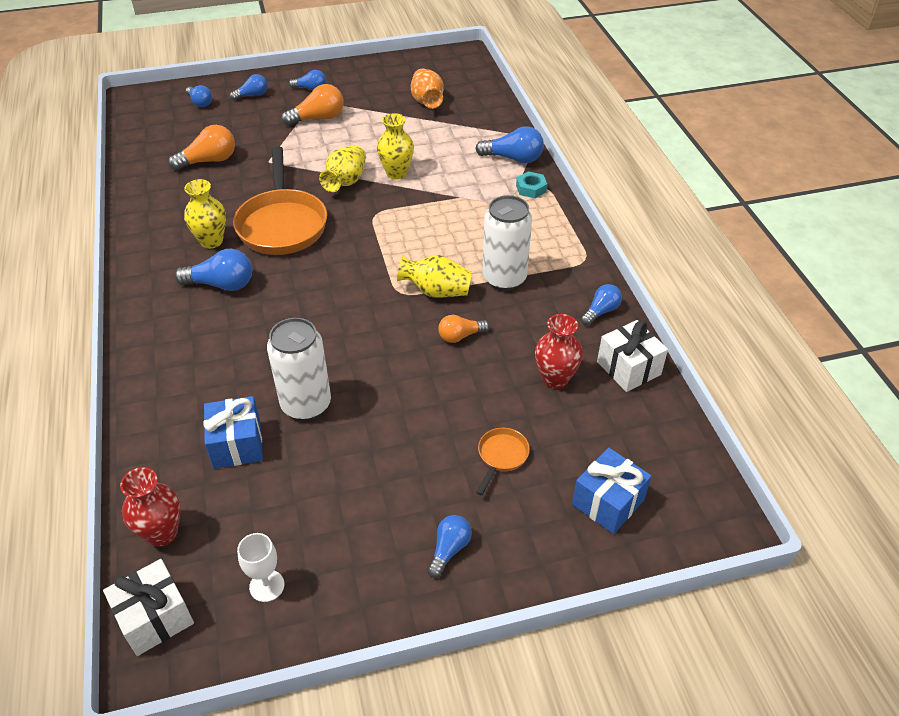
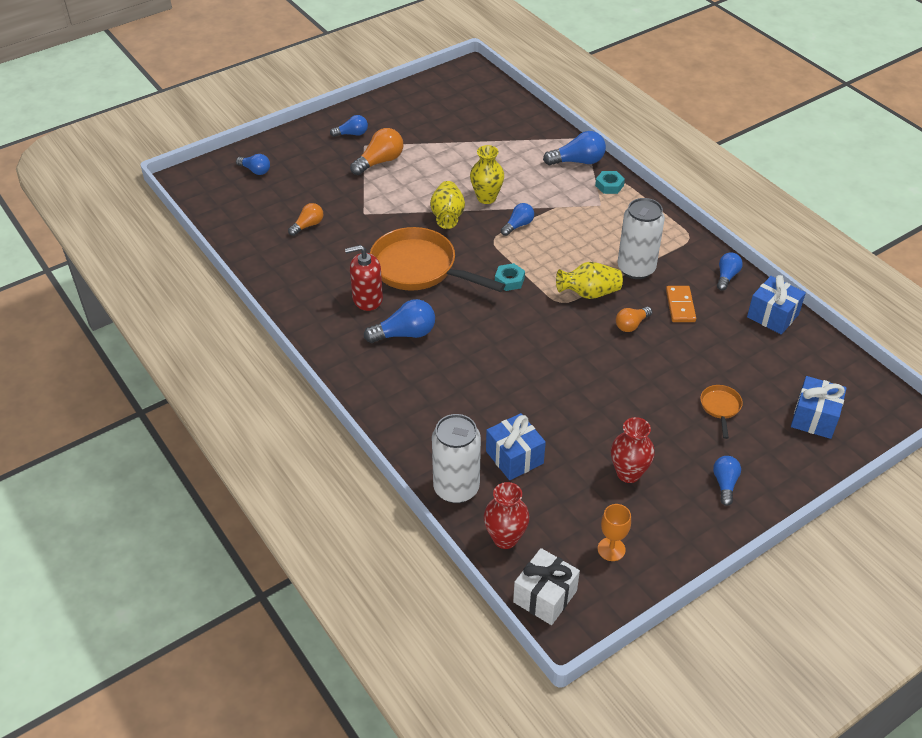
camera: 20 degrees left, 0 degrees up
orange light bulb [168,125,235,170] -> orange light bulb [288,203,323,236], size x0.63
yellow vase [184,179,226,249] -> red soap dispenser [345,245,383,311]
blue light bulb [230,74,268,101] -> blue light bulb moved to [501,203,534,236]
orange pan [233,146,327,255] -> orange pan turned 150 degrees clockwise [370,227,505,292]
white goblet [237,533,284,602] -> orange goblet [598,504,631,561]
white can [267,318,331,421] -> white can moved to [432,414,481,503]
orange vase [411,69,444,109] -> none
red vase [535,314,583,389] -> red vase moved to [611,417,655,483]
white gift [597,320,668,392] -> blue gift [747,275,806,334]
none -> turquoise nut [495,263,525,291]
none -> orange domino [666,286,696,322]

